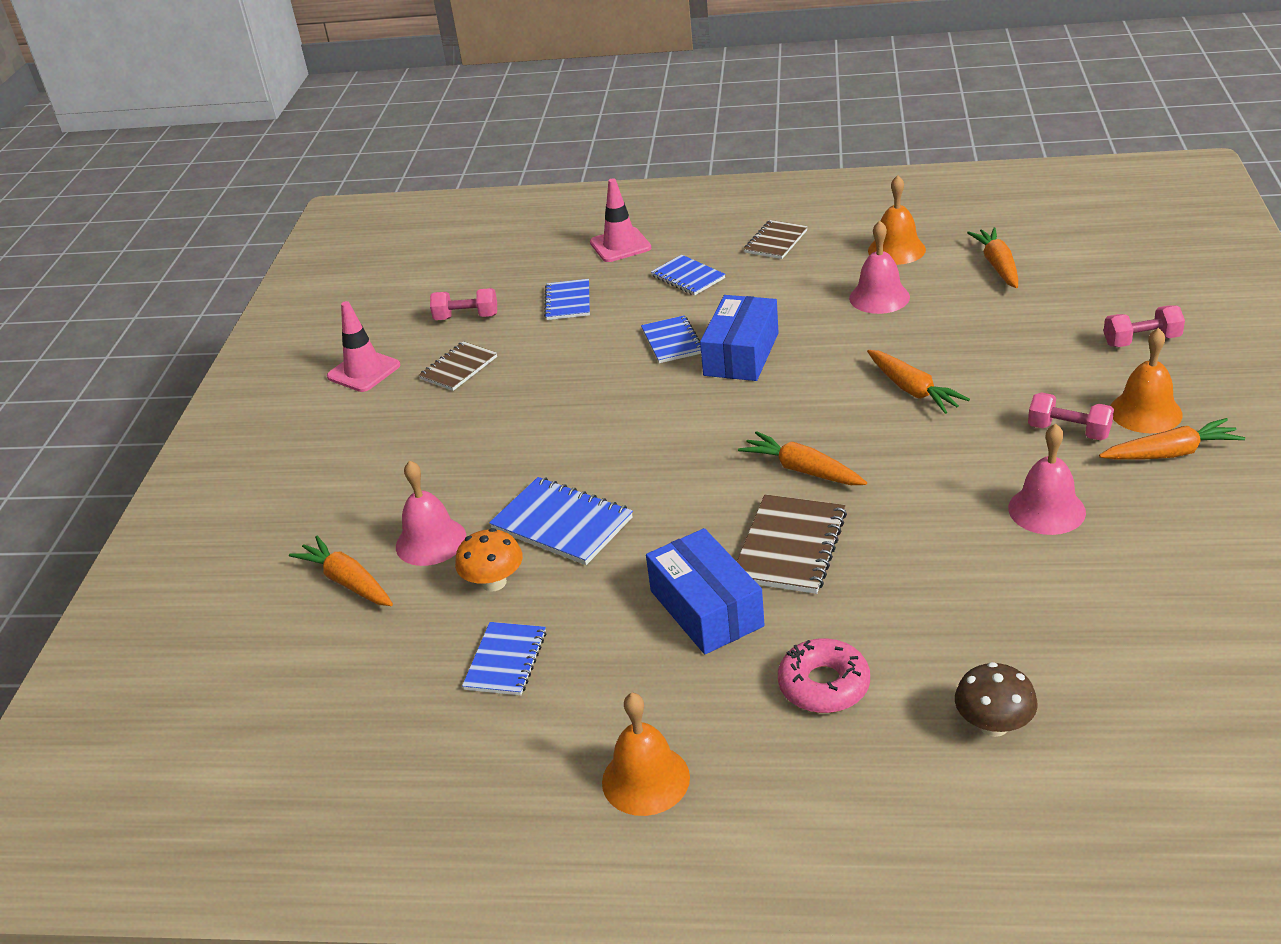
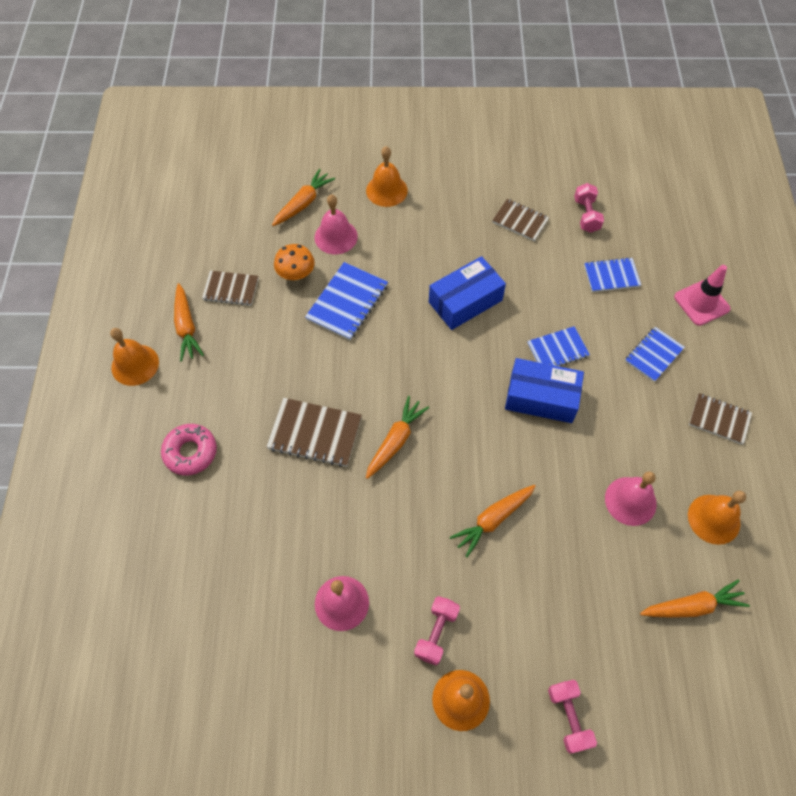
camera: 80 degrees right, 25 degrees up
pink traffic cone [327,301,400,392] -> none
blue notebook [462,622,546,696] -> brown notebook [202,271,259,306]
blue box [646,528,765,654] -> blue box moved to [429,256,506,330]
brown mushroom [955,662,1038,737] -> none
orange carrot [1099,418,1245,460] -> orange carrot moved to [174,283,204,361]
none -> orange bell [366,146,408,207]

